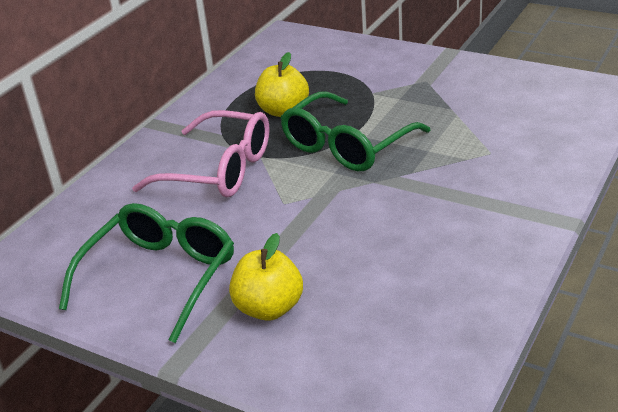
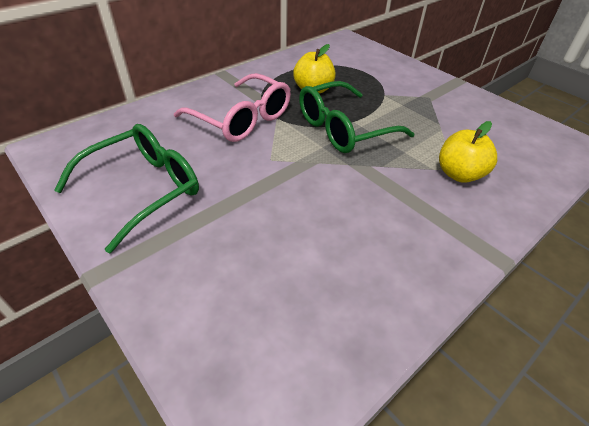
camera: 15 degrees right, 10 degrees up
yellow apple [229,233,303,321] -> yellow apple moved to [439,121,497,183]

